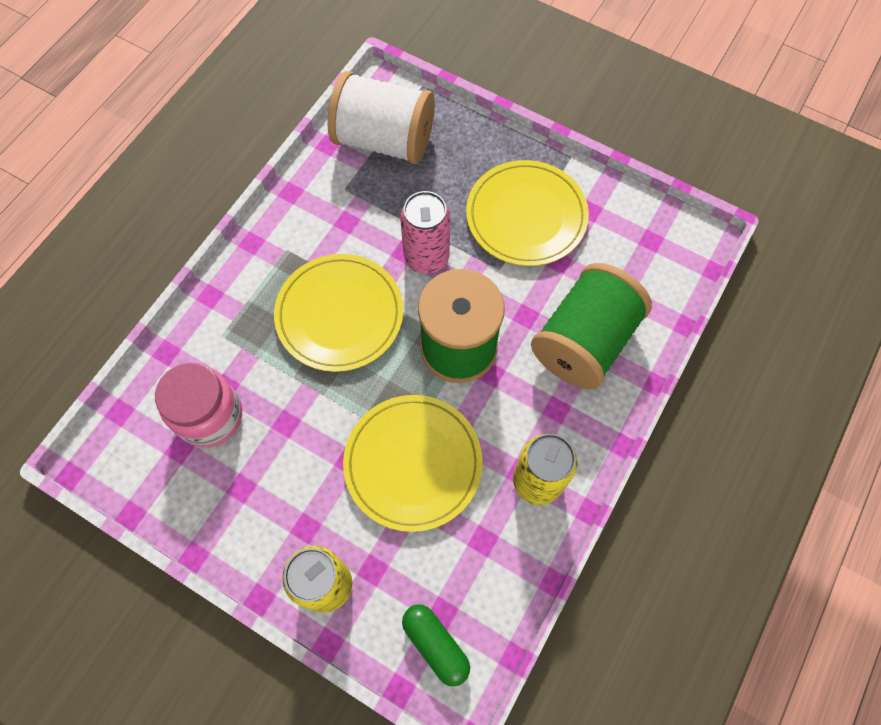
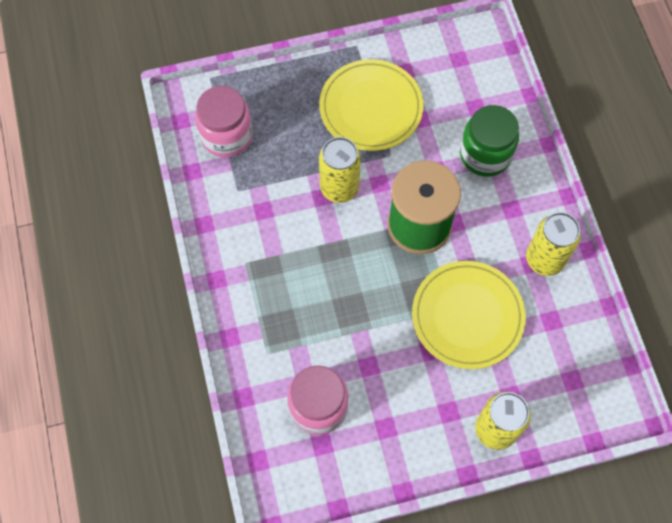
camera: 45 degrees left, 0 degrees up
yellow plate [274,254,403,372] -> none
white spool [327,71,435,164] -> pink jar [195,86,253,157]
pink can [400,191,450,274] -> yellow can [319,137,361,203]
green capsule [402,604,470,687] -> none
green spool [531,263,652,390] -> green jar [460,105,519,177]

